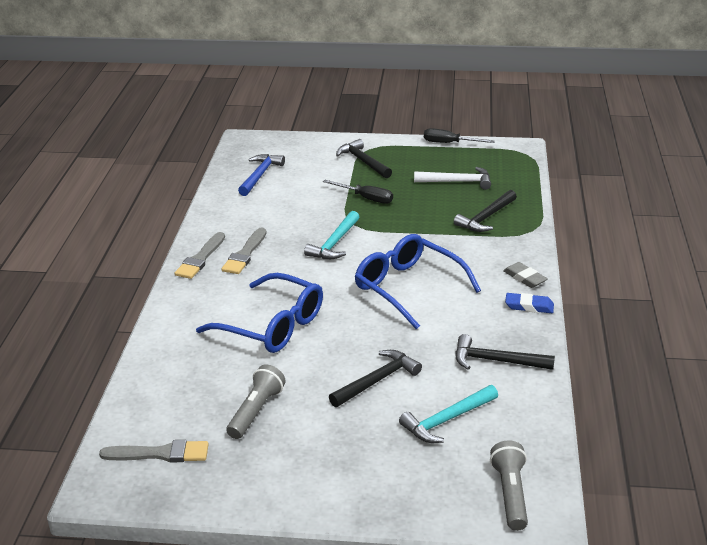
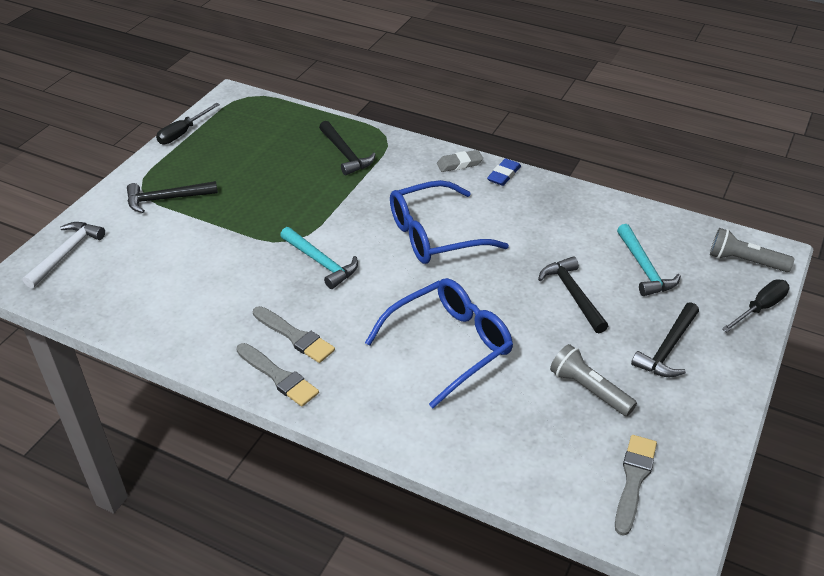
camera: 70 degrees left, 10 degrees up
blue hammer [238,154,285,196] -> none
black screwdriver [323,180,393,204] -> black screwdriver moved to [722,279,790,332]
white hammer [414,167,491,190] -> white hammer moved to [23,222,105,288]
black hammer [456,334,555,370] -> black hammer moved to [631,302,699,378]

